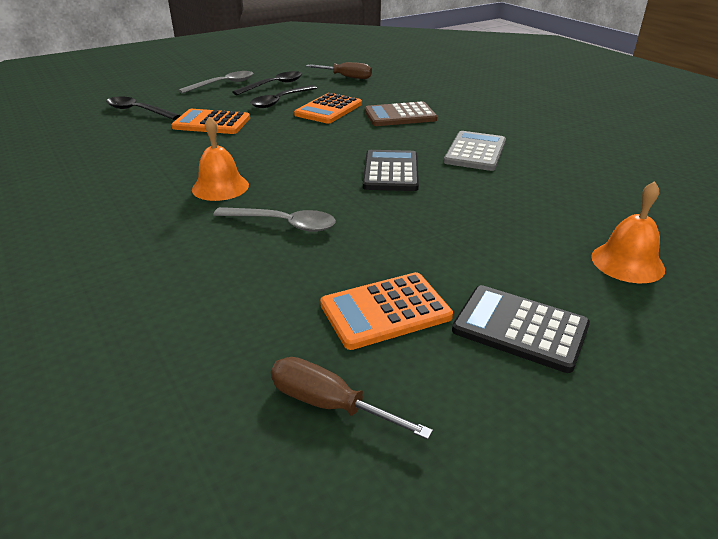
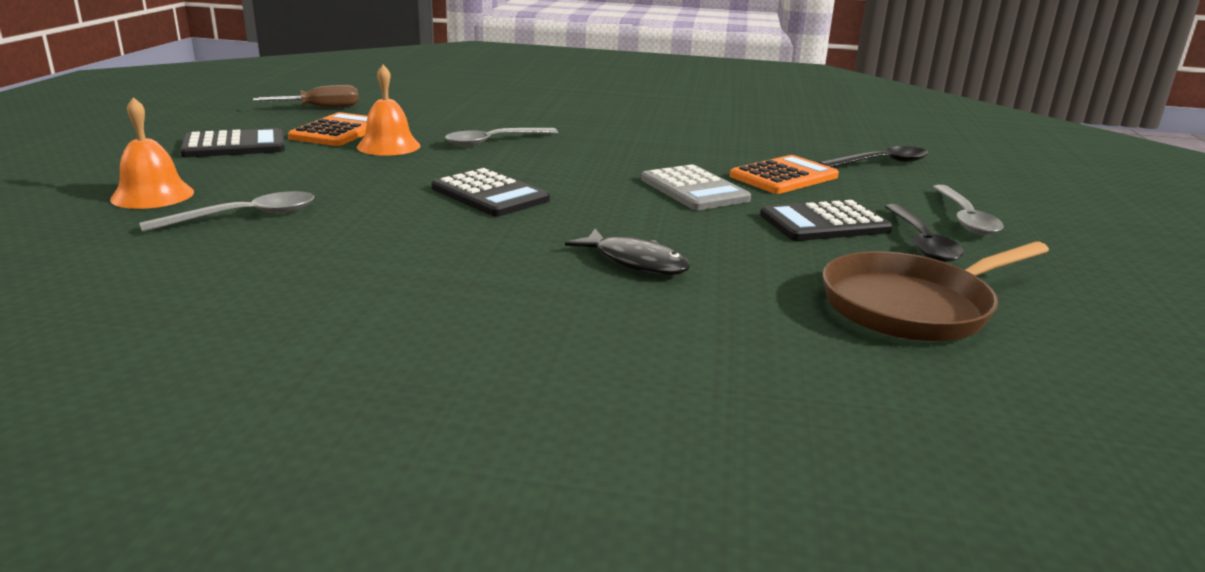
camera: 130 degrees right, 10 degrees down
orange bell [192,116,249,201] -> orange bell moved to [357,65,420,156]
black spoon [250,85,317,108] -> black calculator [760,200,893,241]
orange calculator [294,93,362,124] -> none
brown screwdriver [306,62,372,79] -> brown pan [822,242,1049,342]
brown calculator [365,101,438,126] -> black fish [565,229,690,275]
grey calculator [444,131,506,171] -> grey calculator moved to [641,164,751,210]
none -> grey spoon [139,191,314,232]

